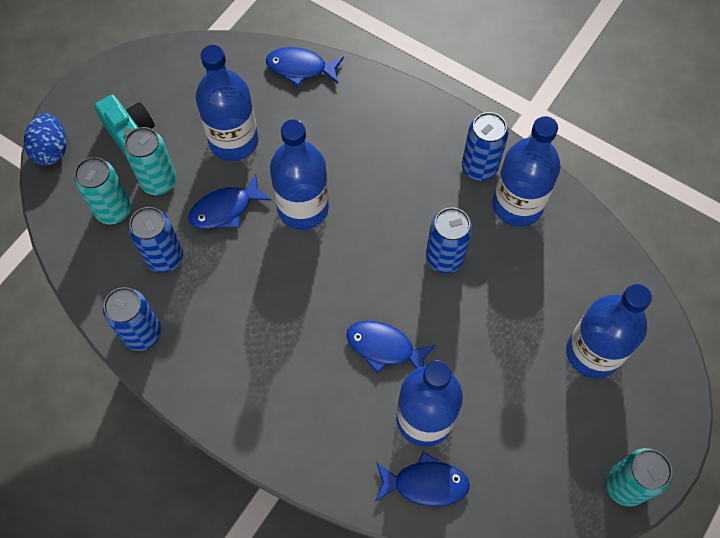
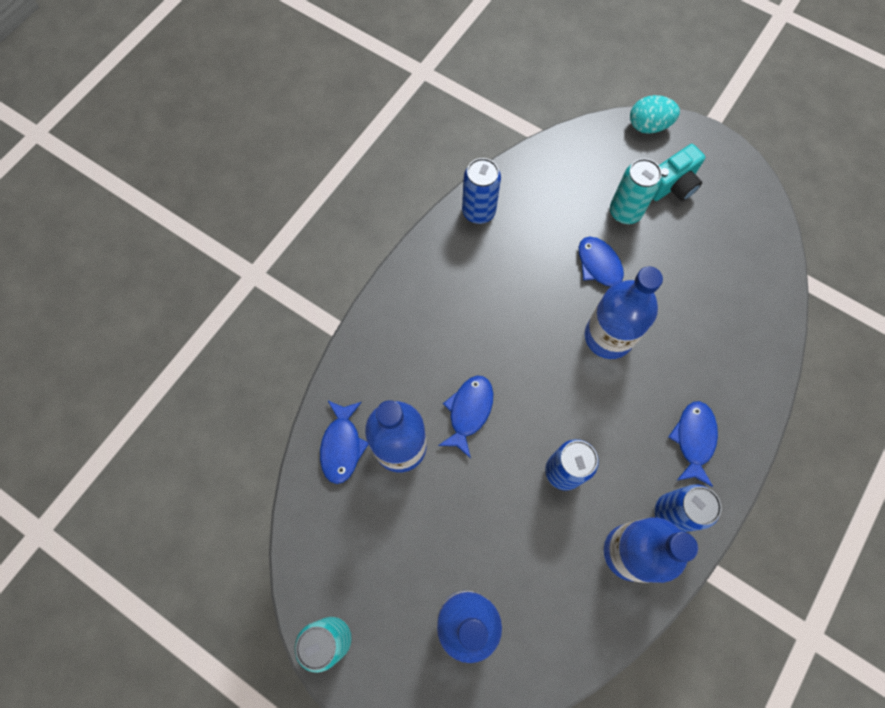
camera: 90 degrees right, 5 degrees up
blue egg [24,113,67,165] -> turquoise egg [630,95,680,134]
turquoise can [74,157,131,224] -> none
blue can [129,207,183,273] -> none
blue bottle [196,45,259,161] -> none
blue fish [266,47,344,86] -> blue fish moved to [668,401,718,487]

